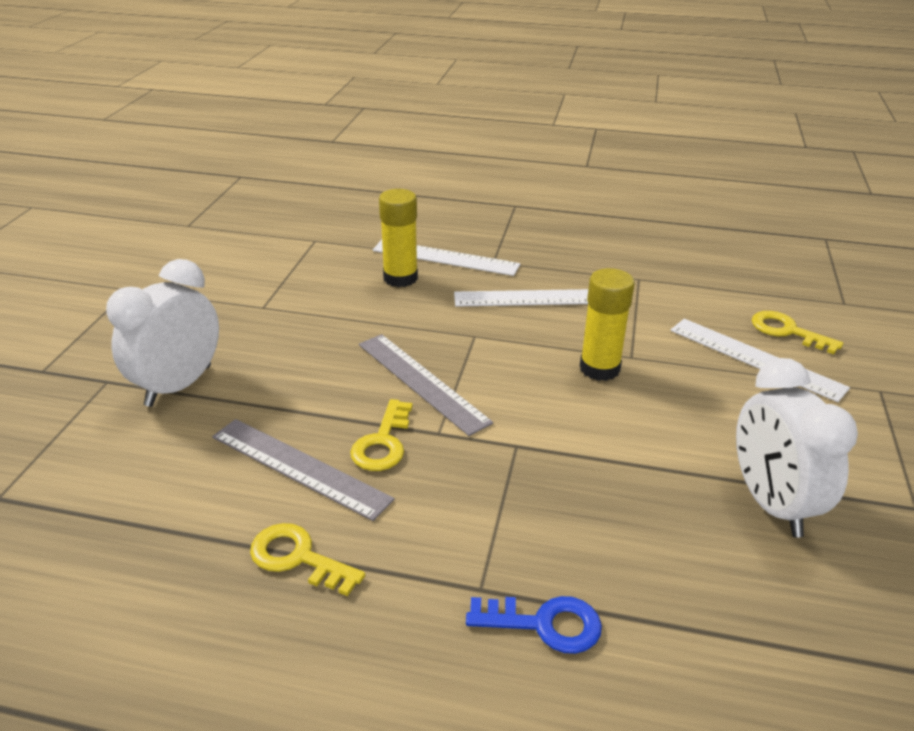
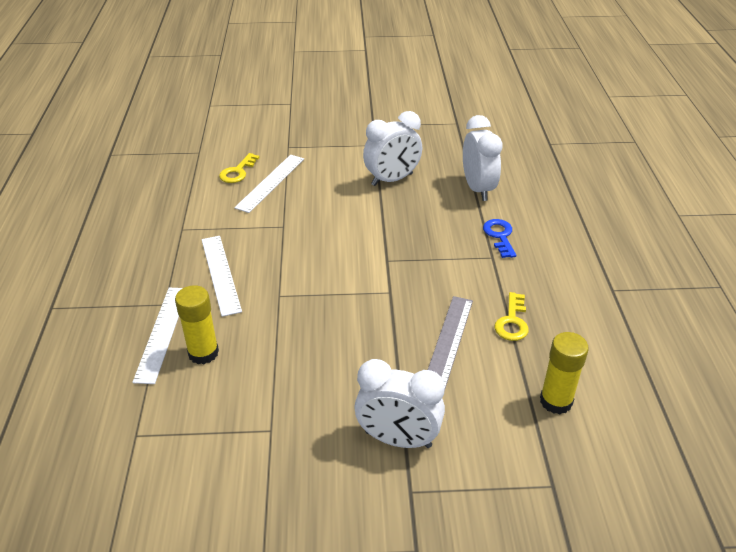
camera: 105 degrees left, 5 degrees up
yellow key [350,399,412,471] -> none
grey ruler [359,334,493,436] -> none
yellow glue stick [580,268,635,381] -> yellow glue stick moved to [540,332,589,414]
none -> white clock [463,115,503,201]

